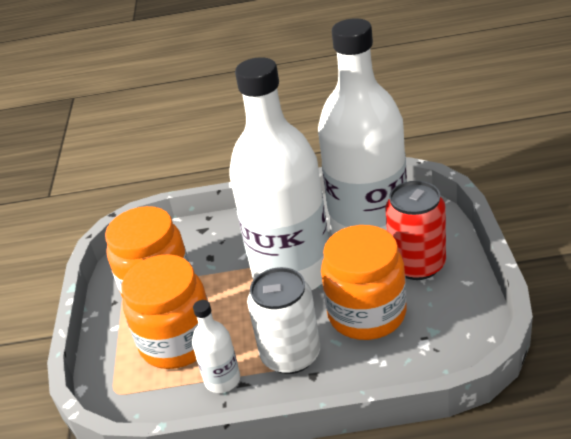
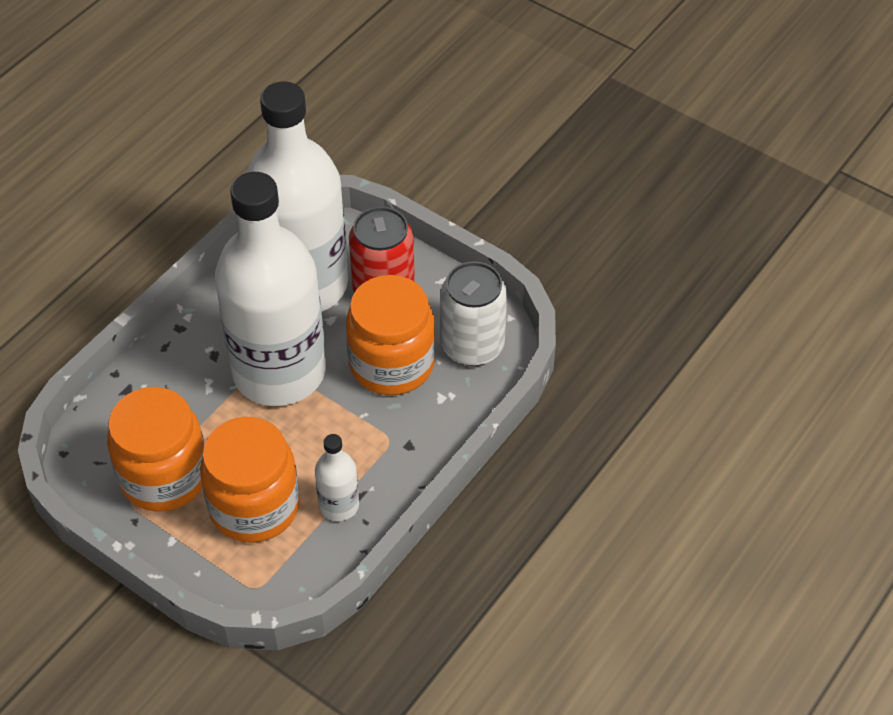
camera: 55 degrees left, 15 degrees up
white can [247,267,320,374] -> white can moved to [441,261,507,366]

